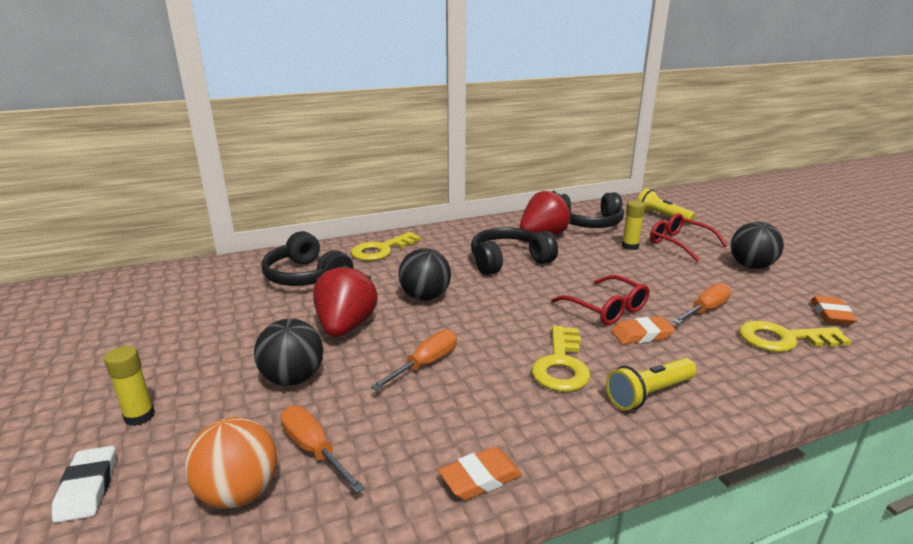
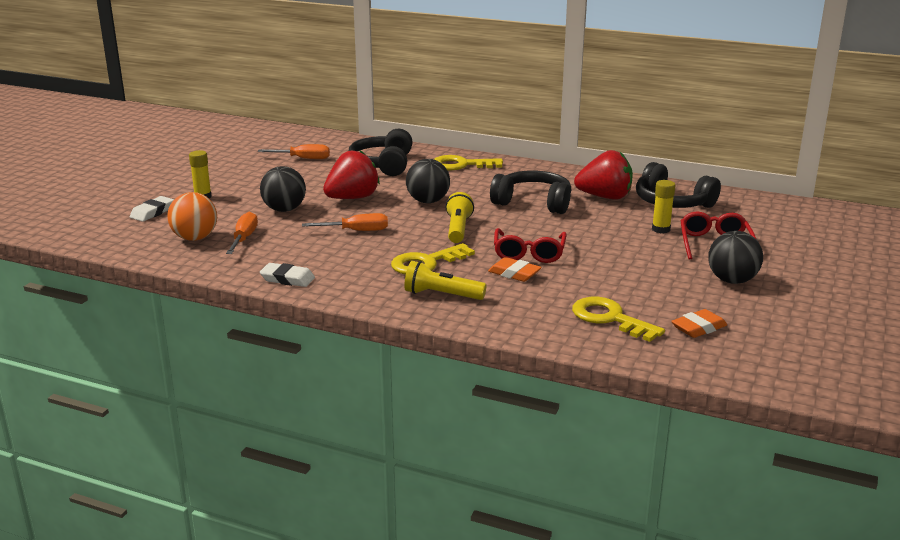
camera: 45 degrees right, 0 degrees up
orange eraser [438,447,522,500] -> white eraser [260,263,315,287]
yellow flashlight [637,189,695,224] -> yellow flashlight moved to [445,192,474,243]
orange screwdriver [673,283,731,324] -> orange screwdriver moved to [258,144,330,159]

